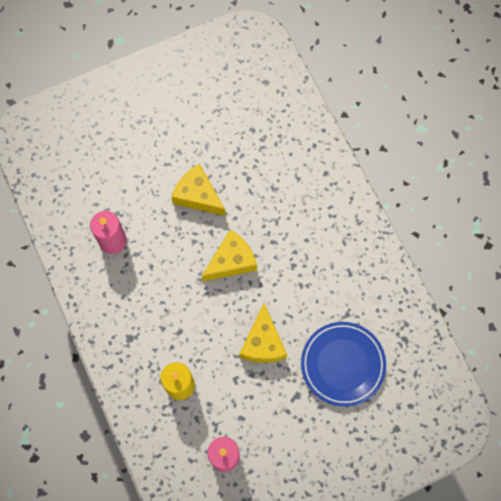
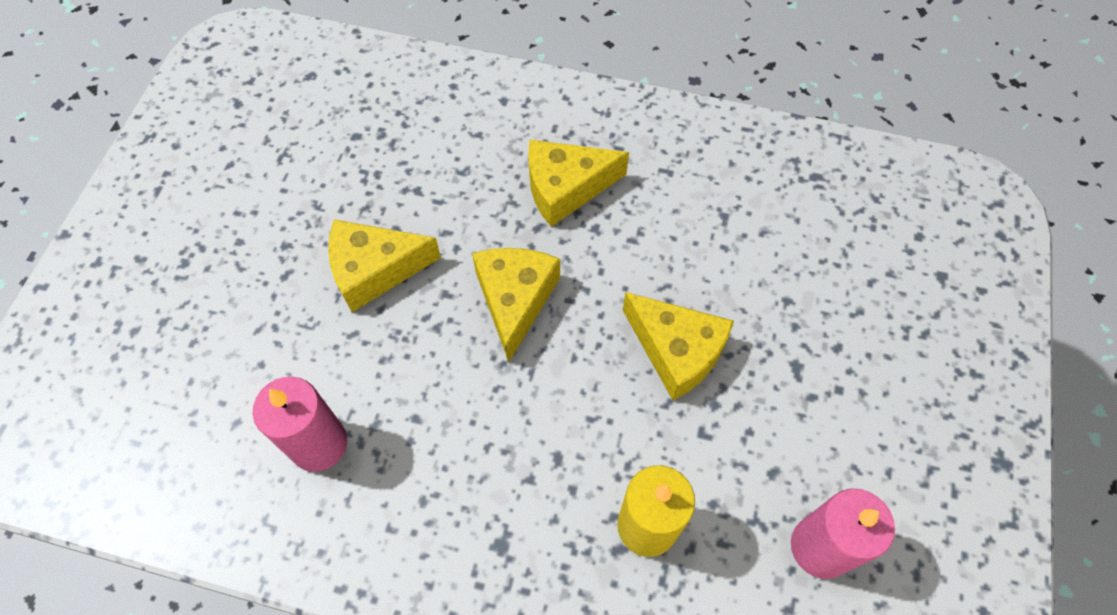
camera: 50 degrees left, 10 degrees down
blue plate [301,322,386,407] -> none
none -> yellow cheese [528,140,629,227]

